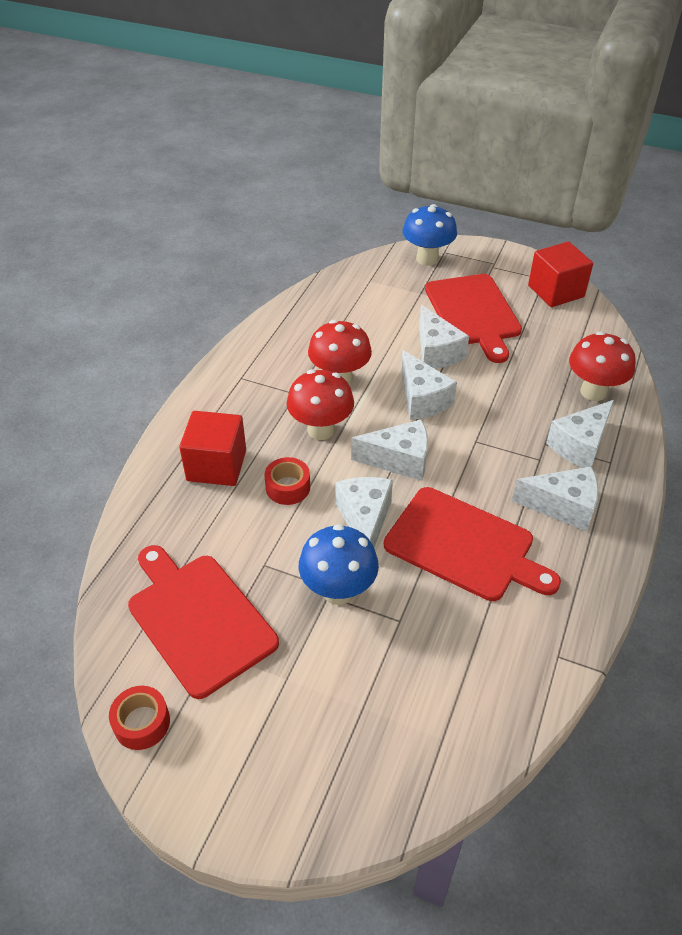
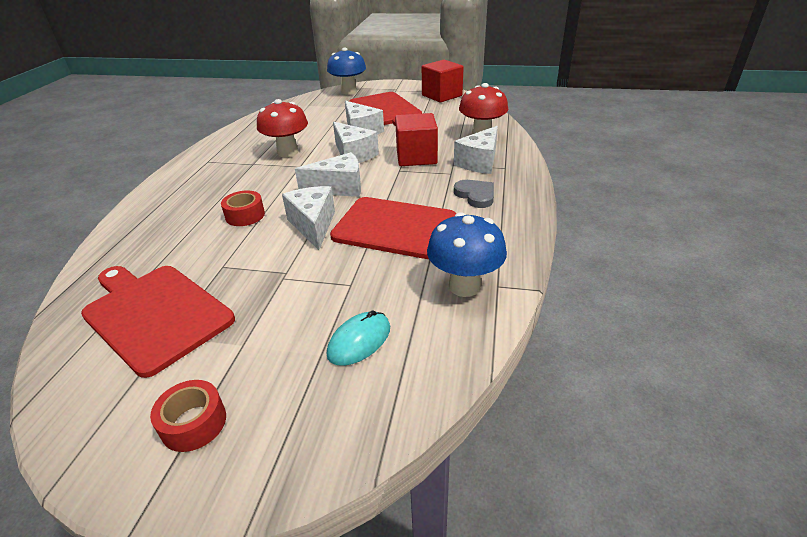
camera: 10 degrees left, 10 degrees down
red tape [109,686,170,750] -> red tape moved to [150,380,226,452]
red cube [179,411,246,486] -> red cube moved to [395,113,438,166]
red mushroom [287,369,354,440] -> none
blue mushroom [299,524,379,605] -> blue mushroom moved to [427,212,507,297]
white cheese [512,466,598,531] -> grey heart [454,180,494,208]
none -> turquoise mouse [327,310,390,366]

